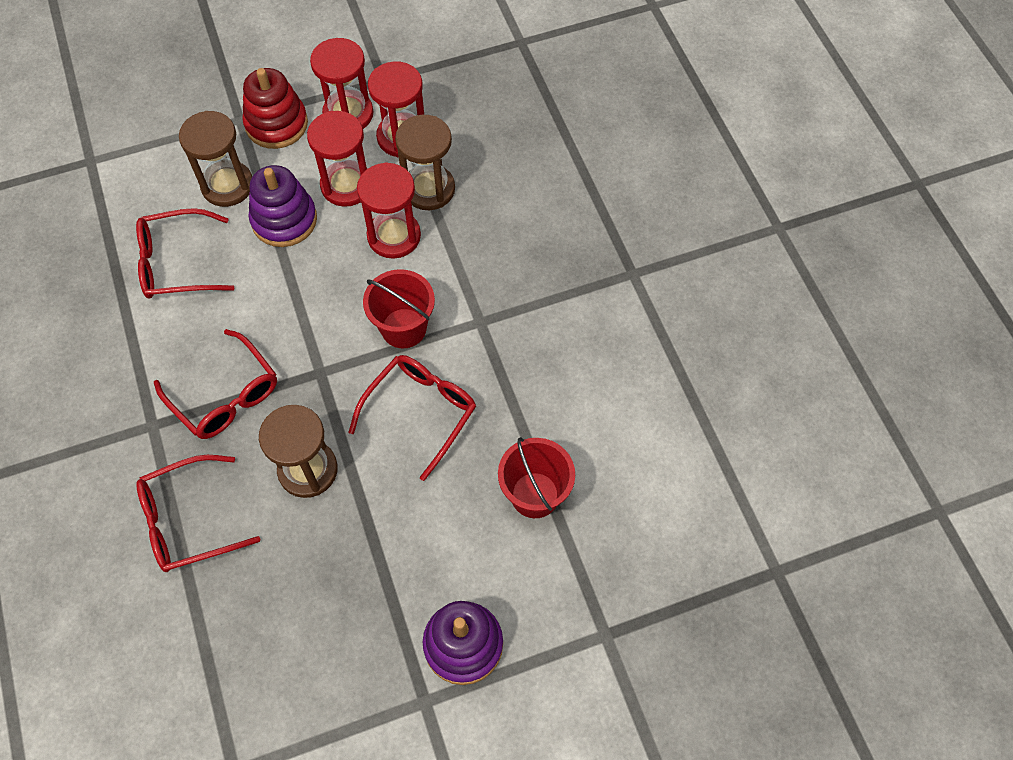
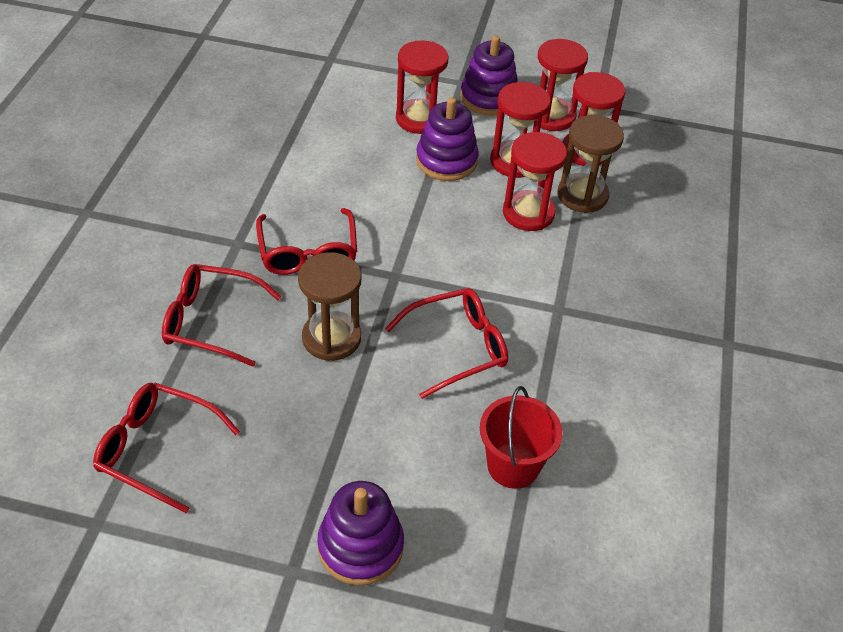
camera: 30 degrees right, 15 degrees down
red glasses [136,208,234,298] -> red glasses moved to [93,383,240,513]
brown hourglass [179,111,252,207] -> red hourglass [396,40,449,134]
red stacking toy [242,68,308,149] -> purple stacking toy [460,36,518,116]
red bucket [363,269,435,348] -> none

